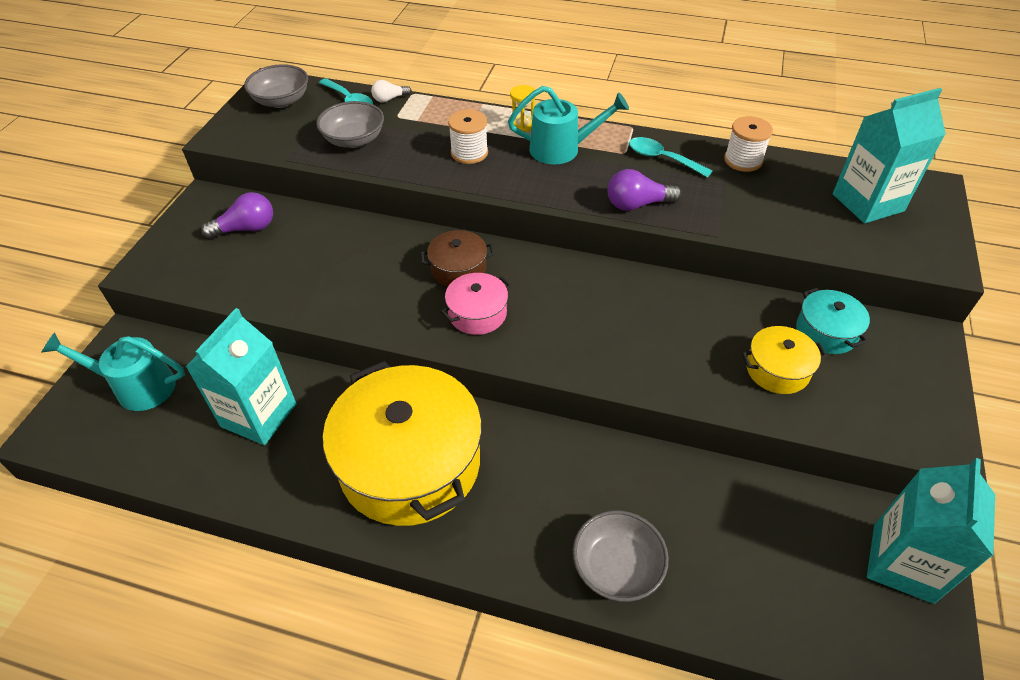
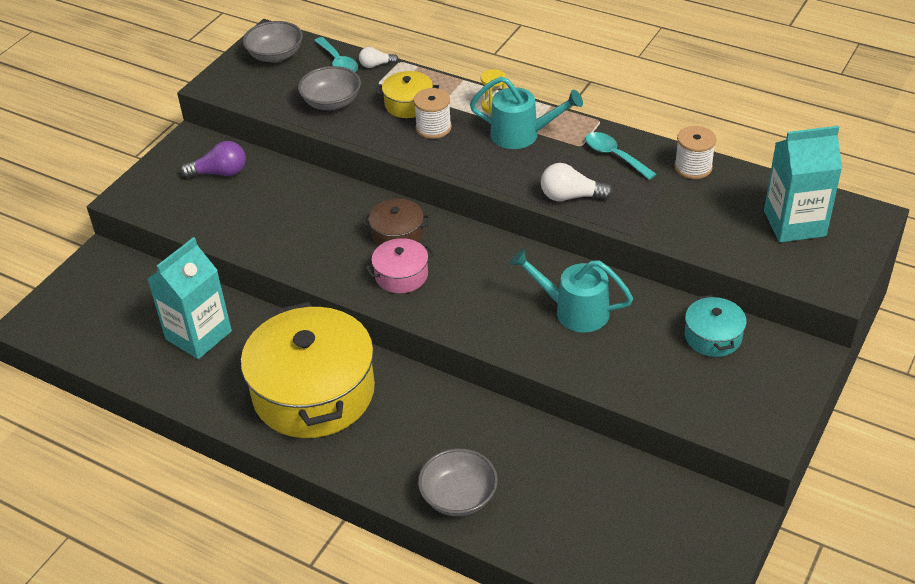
camera: 15 degrees right, 5 degrees down
turquoise watering can [41,332,185,411] -> turquoise watering can moved to [510,249,633,332]
purple light bulb [607,169,682,211] -> white light bulb [541,163,613,201]
yellow pot [742,326,827,394] -> yellow pot moved to [376,71,439,118]
turquoise carton [867,458,995,604] -> none

